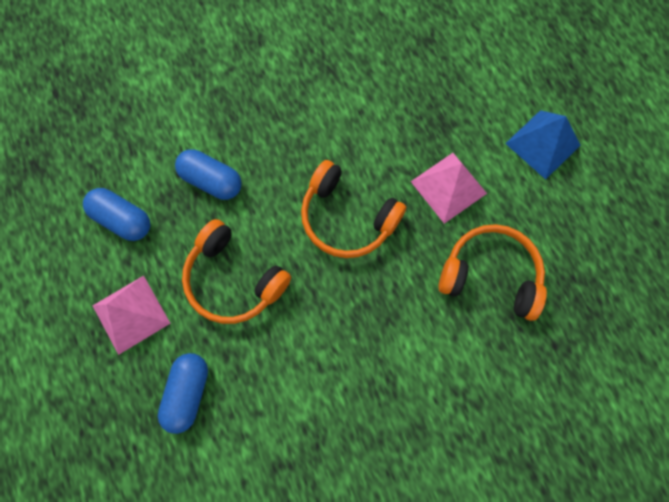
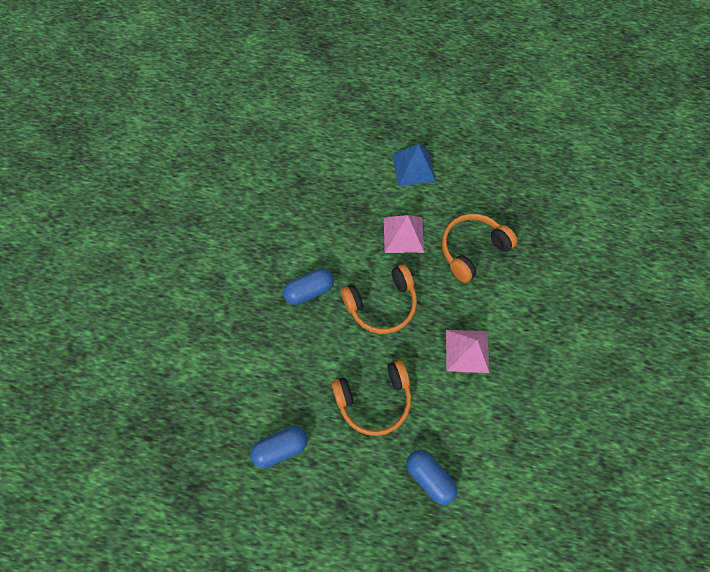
camera: 55 degrees left, 5 degrees down
pink pyramid [93,276,171,355] -> pink pyramid moved to [446,330,489,373]
blue capsule [175,149,242,200] -> blue capsule moved to [283,269,334,305]

